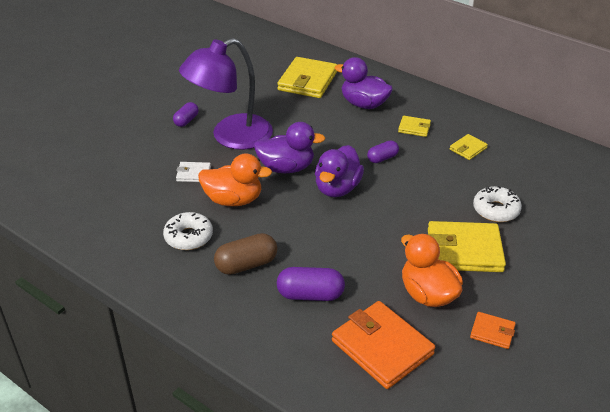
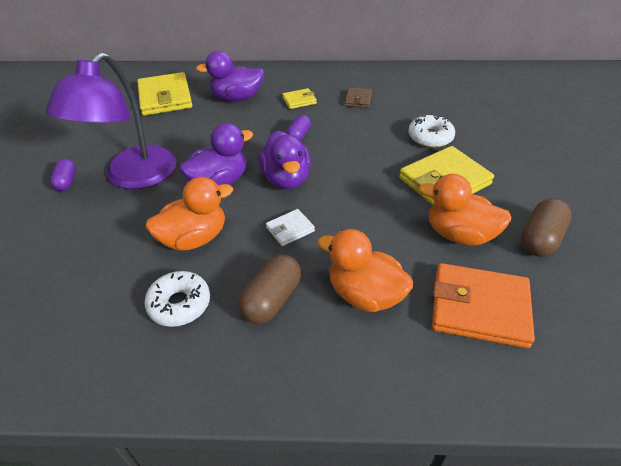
camera: 35 degrees left, 5 degrees up
white wallet [176,162,211,182] -> white wallet moved to [266,209,315,246]
purple capsule [277,267,345,301] -> orange duck [318,229,414,312]
yellow wallet [450,134,488,160] -> brown wallet [345,88,372,108]
orange wallet [470,312,516,349] -> brown capsule [521,198,572,257]

